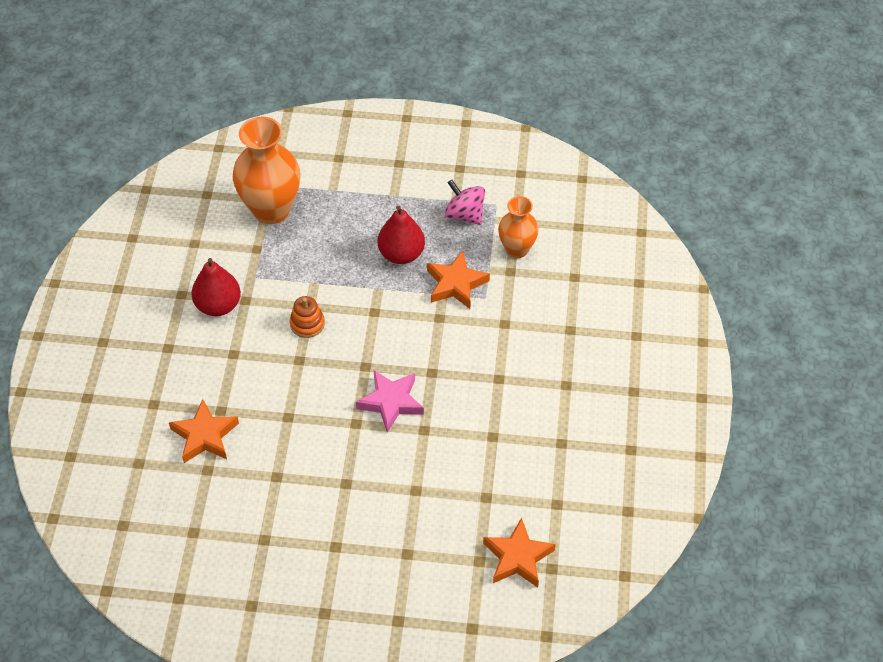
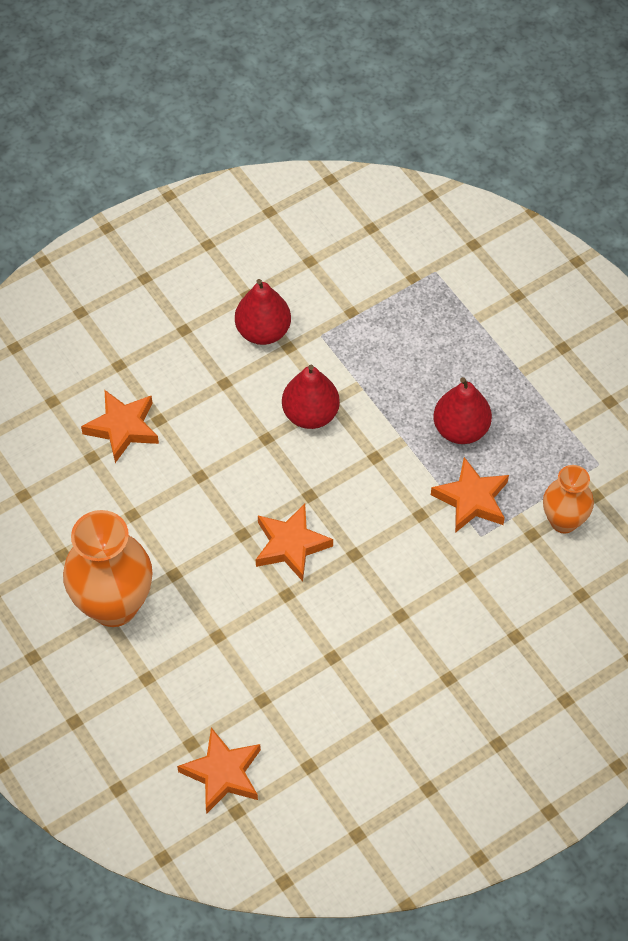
camera: 50 degrees right, 5 degrees up
orange vase [233,117,301,224] -> orange vase moved to [63,510,152,627]
orange stacking toy [290,296,325,338] -> red pear [282,365,340,429]
pink star [356,369,424,432] -> orange star [256,504,333,581]
pink spinning top [445,180,485,225] -> none

